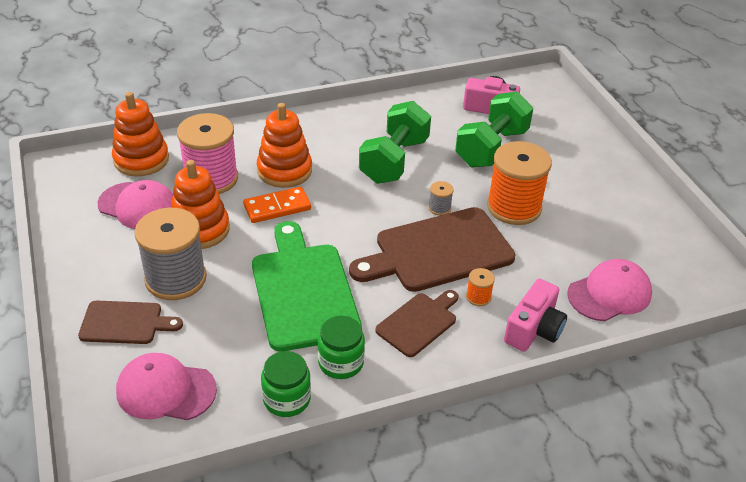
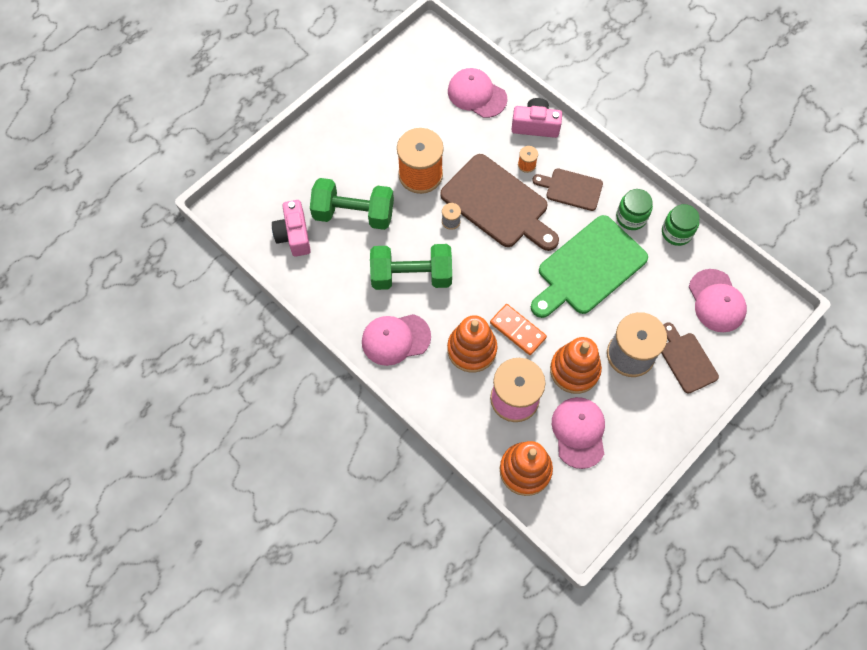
camera: 115 degrees left, 25 degrees up
none -> pink cap [362,314,431,366]

